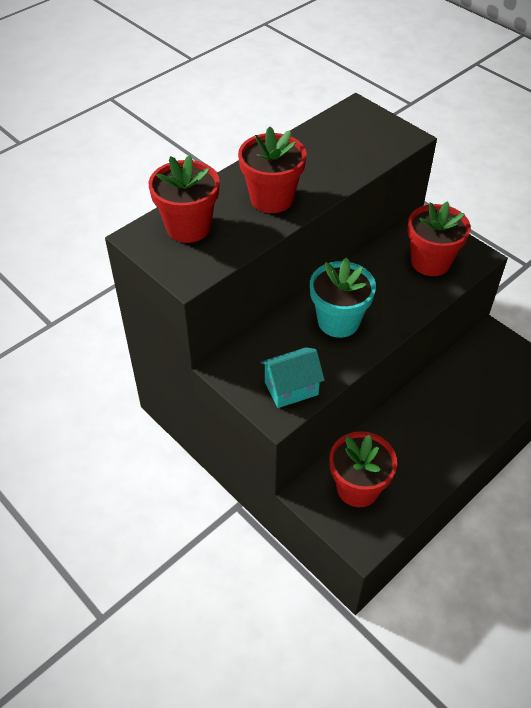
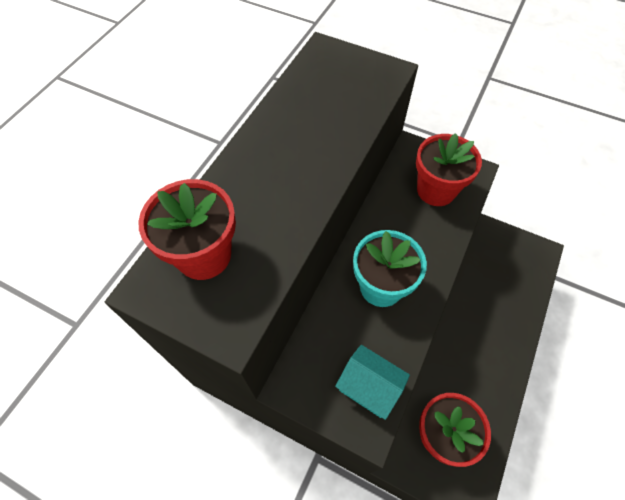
camera: 20 degrees left, 10 degrees up
red flower pot [238,126,307,213] -> none
turquoise house [260,347,325,408] -> turquoise house turned 75 degrees clockwise [335,345,410,420]

